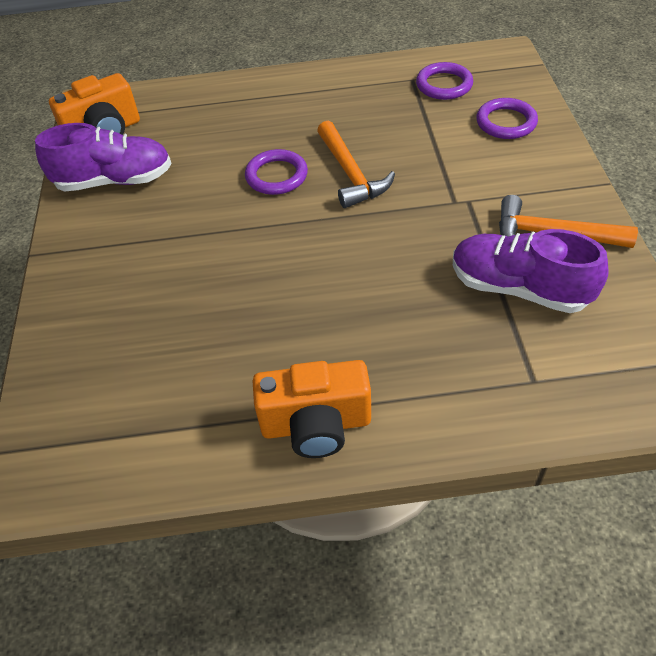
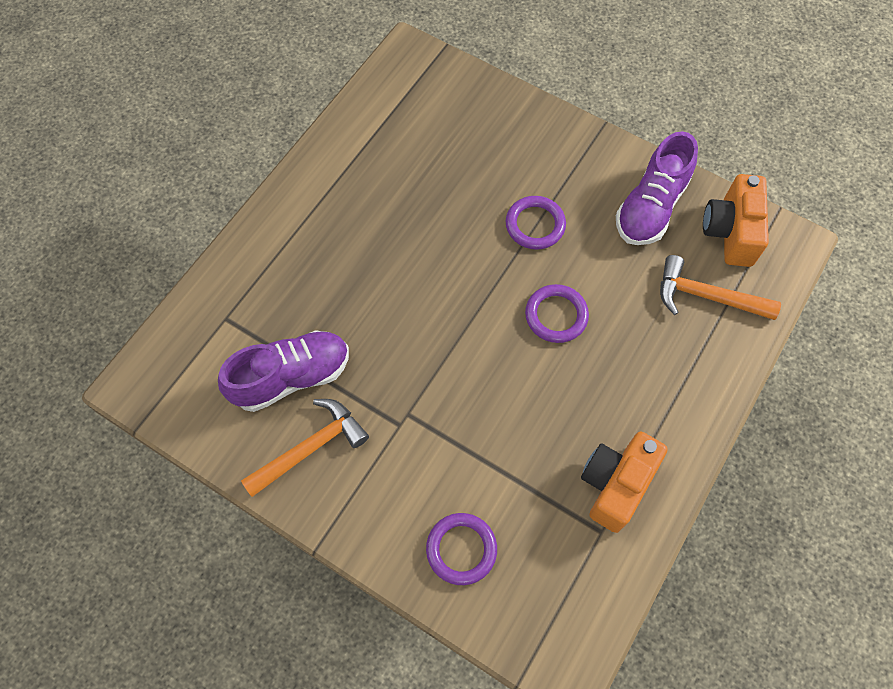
camera: 125 degrees right, 15 degrees up
orange camera [253,360,371,458] -> orange camera moved to [581,432,668,533]
orange hammer [317,121,395,208] -> orange hammer moved to [660,255,781,320]
purple ring [416,62,473,100] -> purple ring moved to [506,196,566,250]

